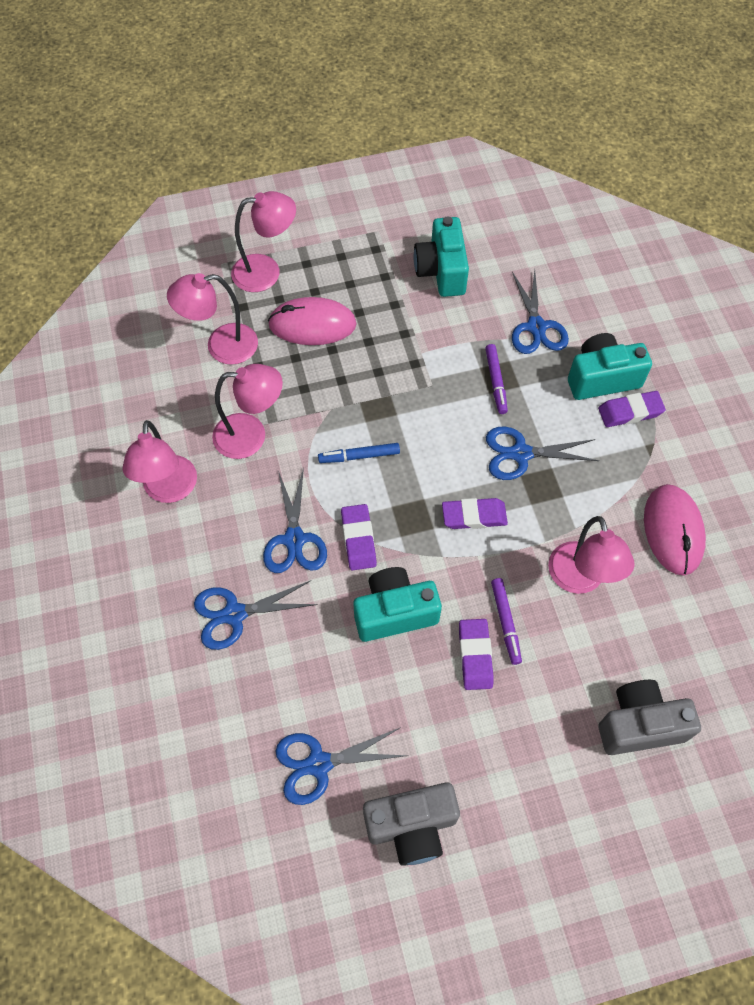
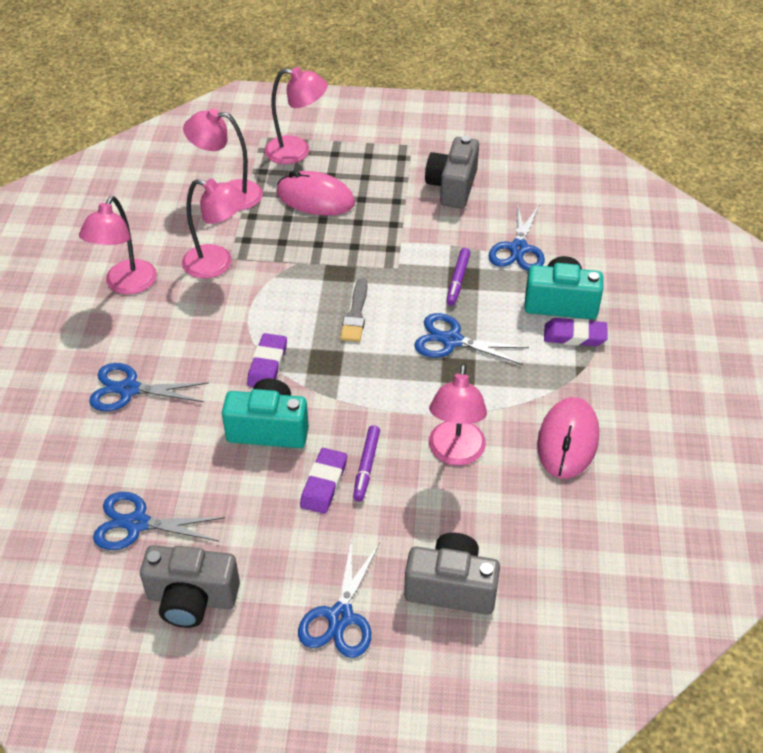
camera: 20 degrees right, 15 degrees down
blue scissors [263,467,327,573] -> blue scissors moved to [298,537,380,658]
blue marker [318,443,400,463] -> none
turquoise camera [414,216,469,297] -> grey camera [425,136,479,208]
purple eraser [442,498,508,529] -> none
none -> grey brush [340,278,368,342]

